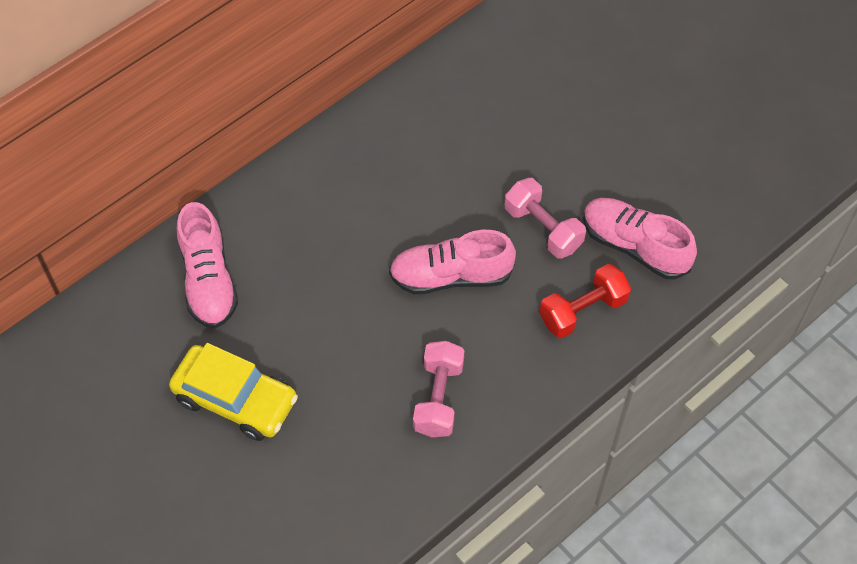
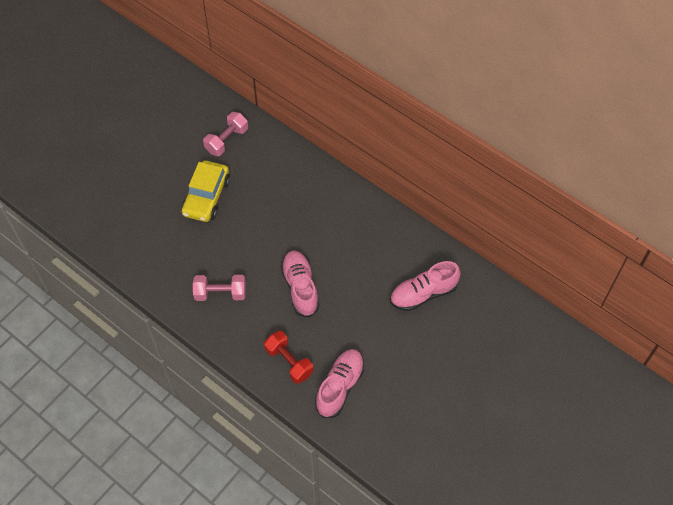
camera: 80 degrees right, 0 degrees up
pink shoe [177,202,238,328] -> pink shoe moved to [390,261,461,311]
pink dumbbell [505,178,586,259] -> pink dumbbell moved to [203,112,248,156]

